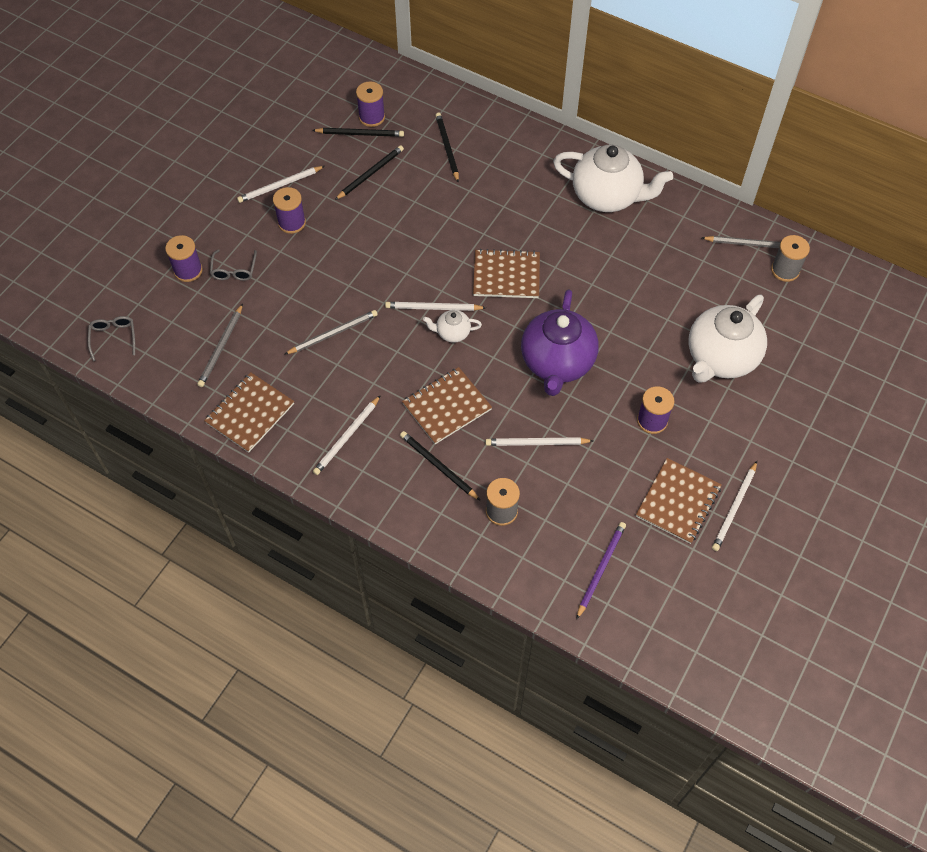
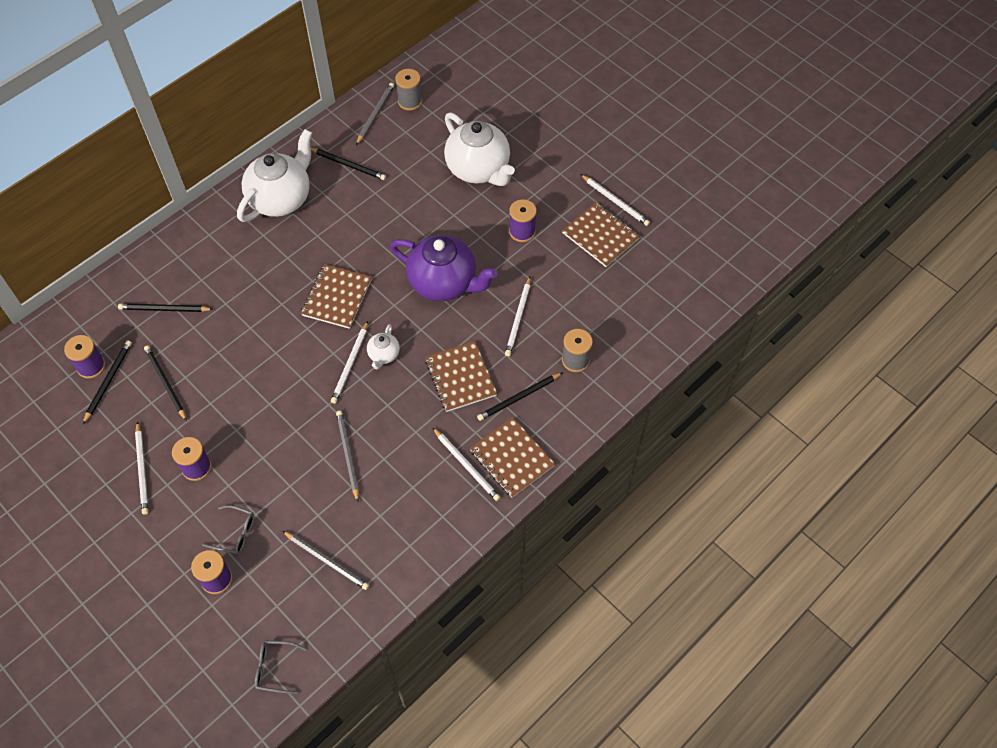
camera: 75 degrees left, 0 degrees up
brown notebook [204,372,294,453] -> brown notebook moved to [470,417,555,498]
purple pencil [576,522,626,620] -> none
none -> black pencil [311,148,386,180]

